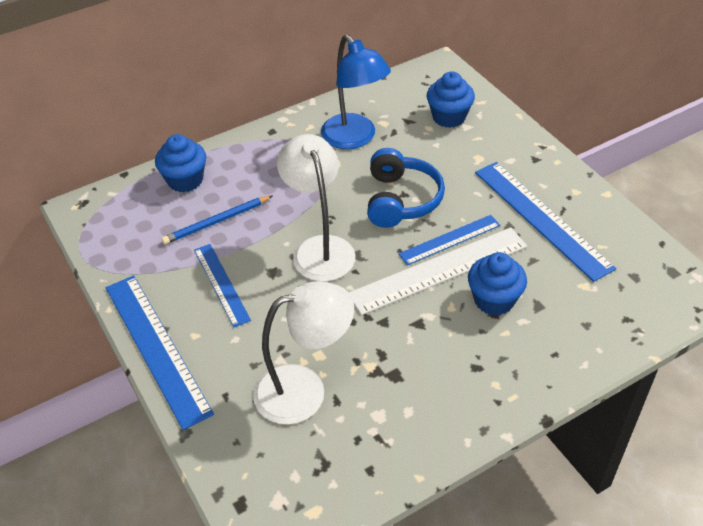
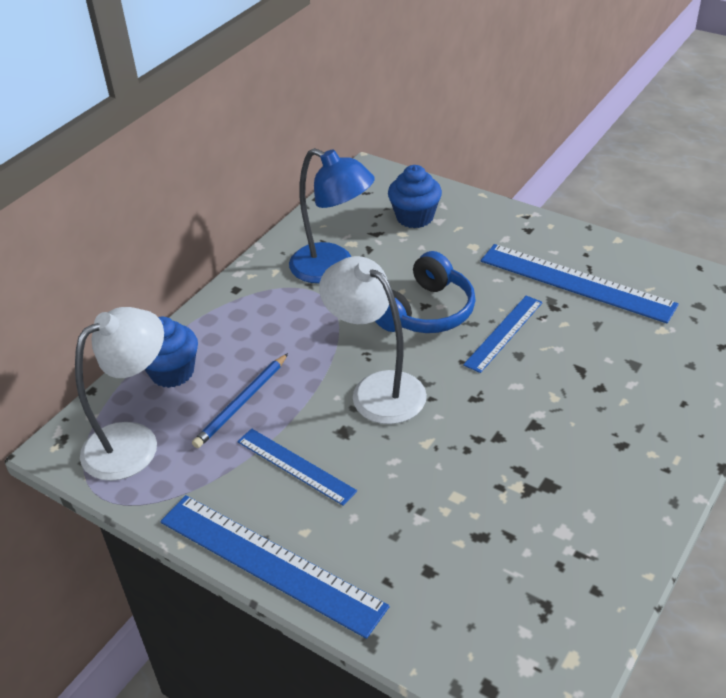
camera: 25 degrees left, 5 degrees down
white lamp [253,281,354,425] -> white lamp moved to [75,307,164,481]
white ruler [349,227,527,315] -> none
blue headphones [367,148,445,228] -> blue headphones turned 60 degrees clockwise [375,251,476,333]
blue cupcake [468,252,527,316] -> none

